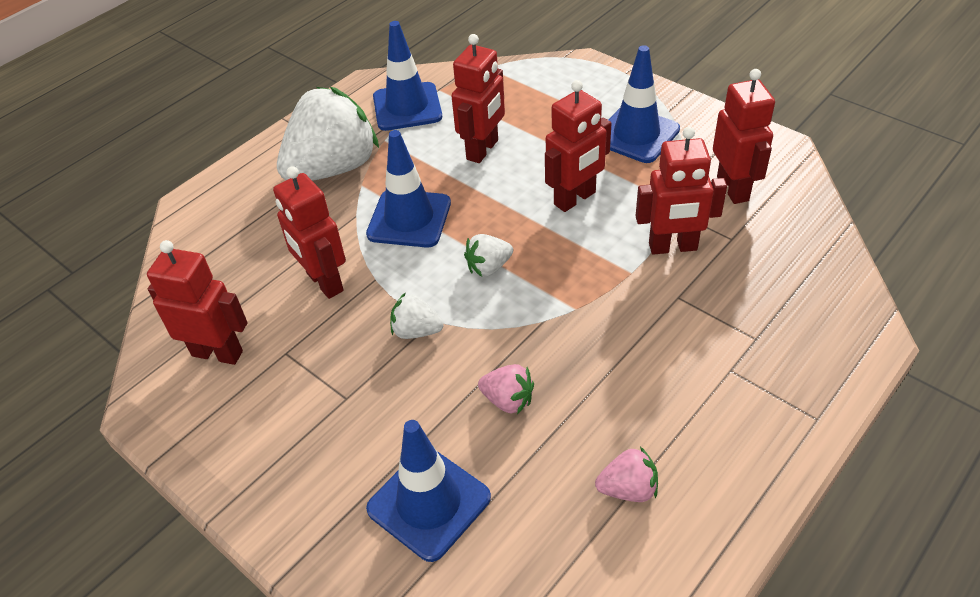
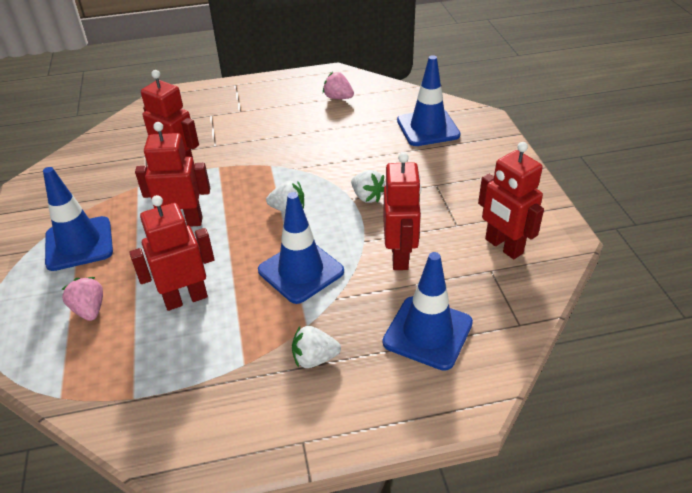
camera: 145 degrees left, 5 degrees down
white strawberry [277,87,379,181] -> white strawberry [292,326,341,368], size x0.43
blue traffic cone [373,21,442,131] -> blue traffic cone moved to [383,252,473,371]
pink strawberry [478,364,534,414] -> pink strawberry moved to [62,277,103,321]
red robot [713,69,775,204] -> none

